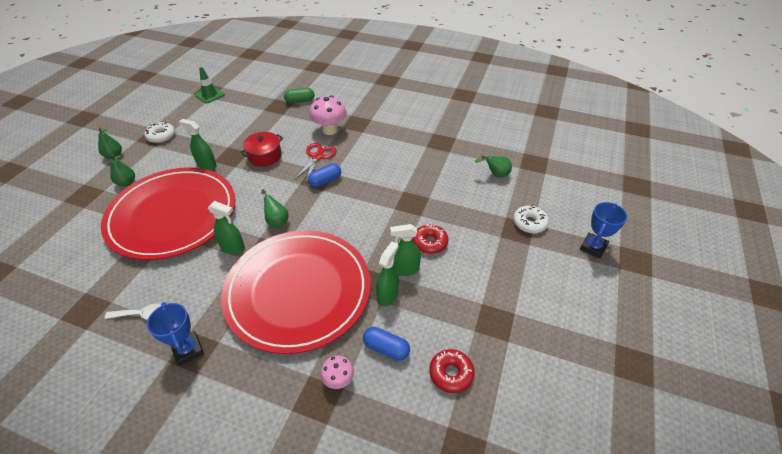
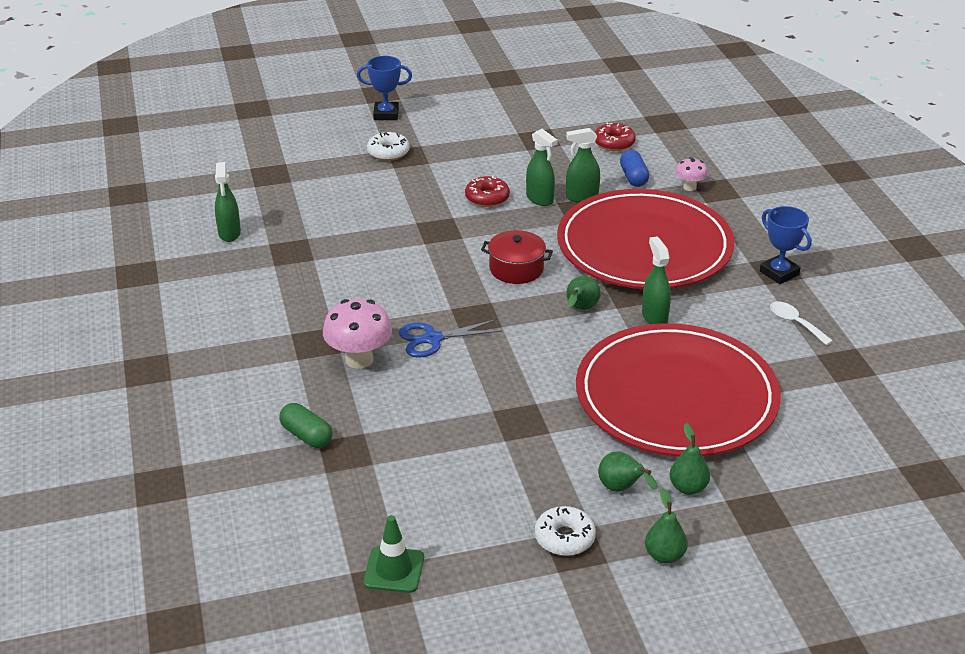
camera: 125 degrees left, 10 degrees down
blue trophy [147,302,204,366] -> blue trophy turned 60 degrees counterclockwise [760,206,812,284]
green spray bottle [179,119,217,170] -> green spray bottle moved to [215,162,241,242]
red pot [240,132,283,167] -> red pot moved to [481,230,553,284]
red scissors [294,143,337,183] -> blue scissors [399,319,503,357]
blue capsule [307,163,341,188] -> none
green pear [474,156,512,178] -> green pear moved to [598,452,658,492]

